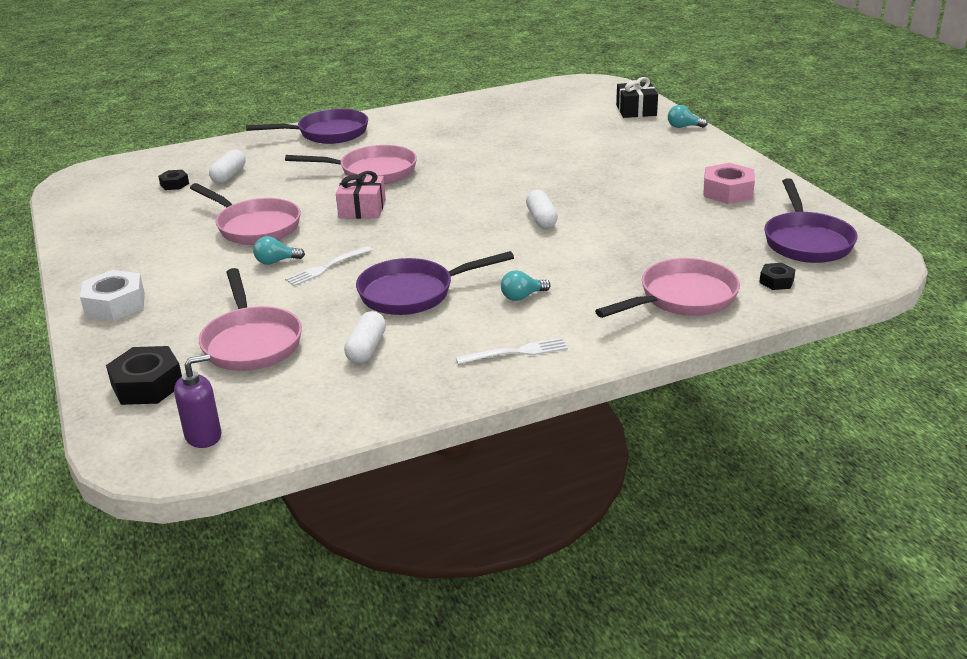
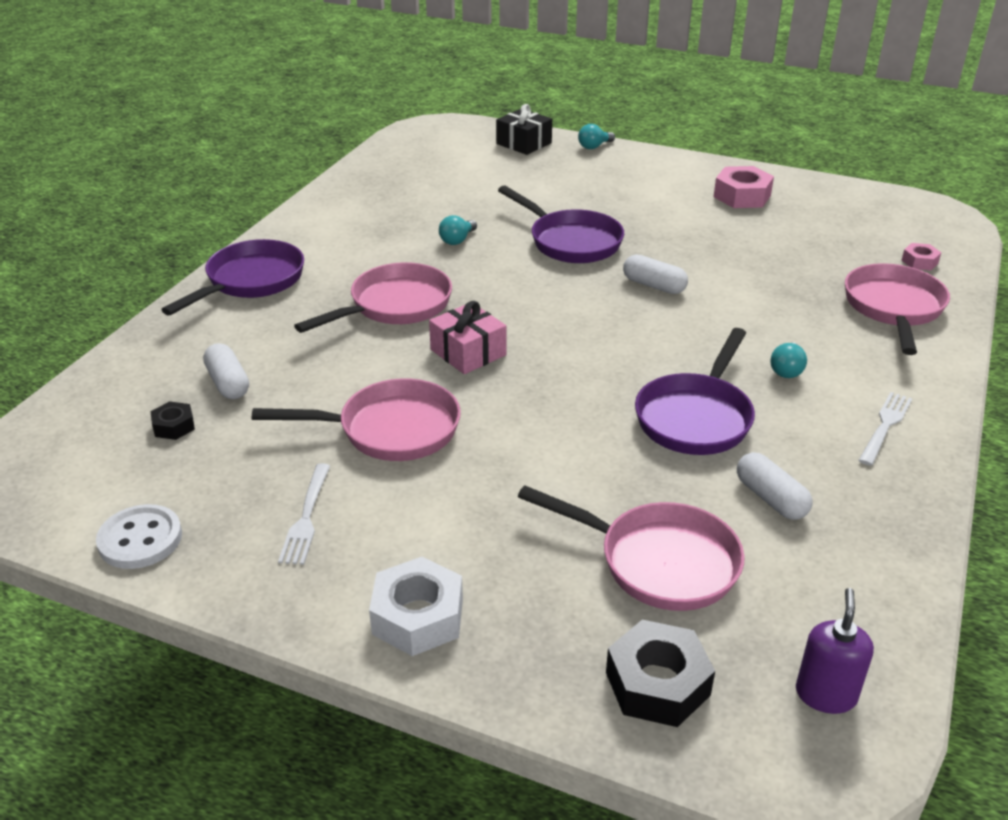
camera: 45 degrees left, 5 degrees up
turquoise light bulb [253,236,305,265] -> turquoise light bulb moved to [439,215,477,245]
white fork [285,246,373,286] -> white fork moved to [278,463,330,565]
black nut [759,263,796,290] -> pink nut [902,243,941,270]
purple pan [764,178,858,263] -> purple pan moved to [498,186,624,263]
none -> white button [96,504,182,569]

